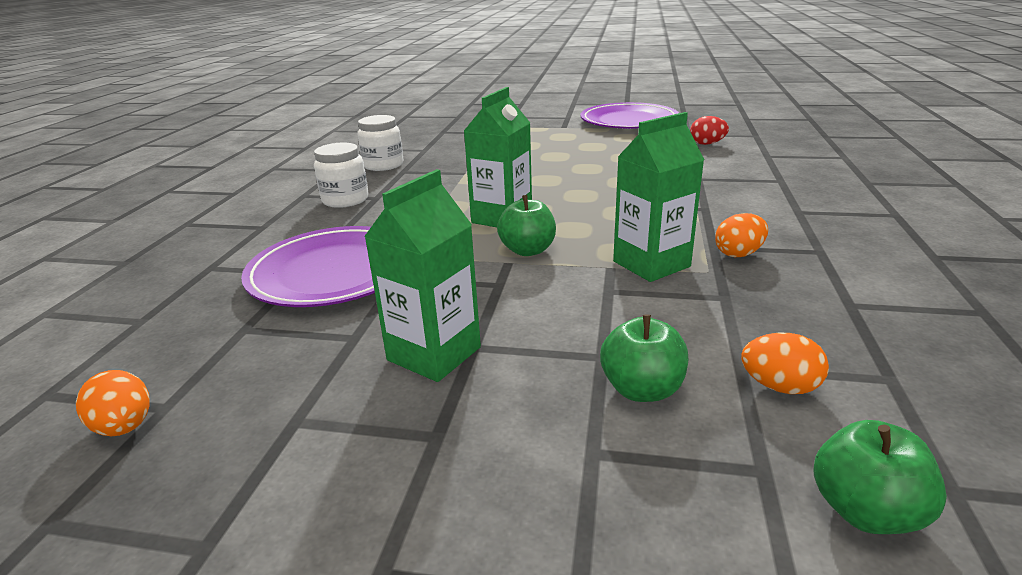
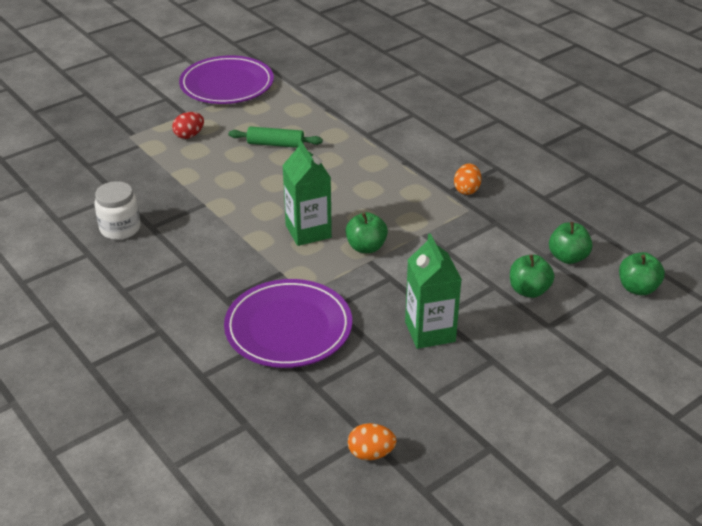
camera: 50 degrees left, 10 degrees up
white jar [314,143,369,208] -> none
green carton [613,112,704,282] -> none
red egg [690,116,729,145] -> red egg moved to [172,112,204,139]
orange egg [741,333,829,394] -> green apple [549,222,593,264]
none -> green rolling pin [229,126,323,148]

